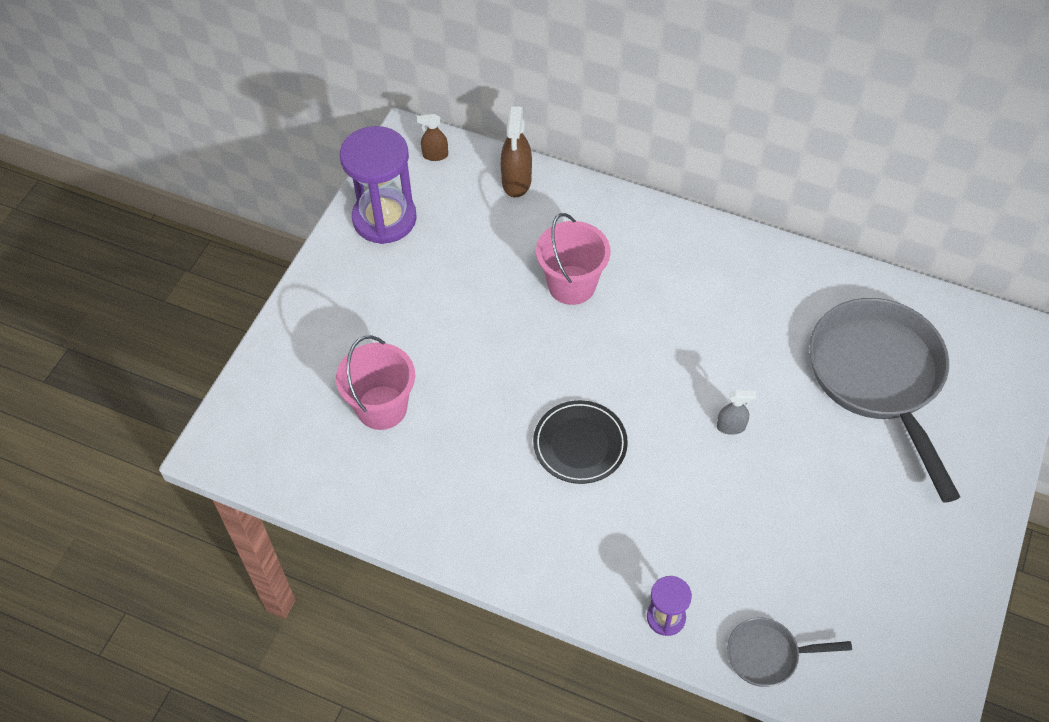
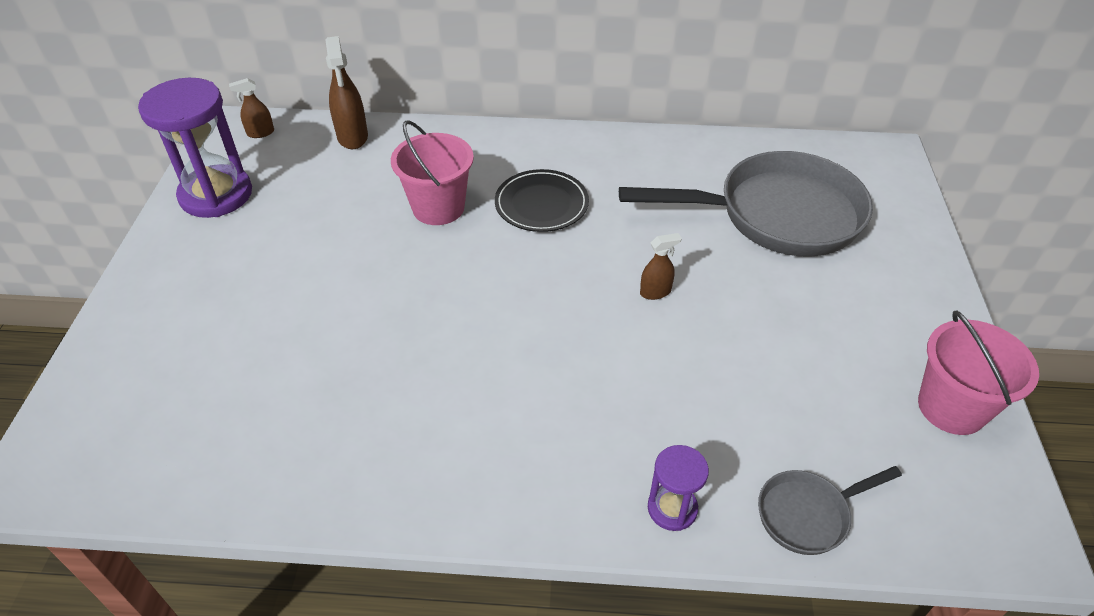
camera: 20 degrees left, 10 degrees down
pink bucket [336,336,415,430] -> pink bucket moved to [918,311,1039,435]
black plate [533,400,628,484] -> black plate moved to [495,169,589,232]
grey spray bottle [717,390,756,435] -> brown spray bottle [640,233,682,300]
grey pan [809,298,960,503] -> grey pan turned 120 degrees clockwise [619,151,873,257]

